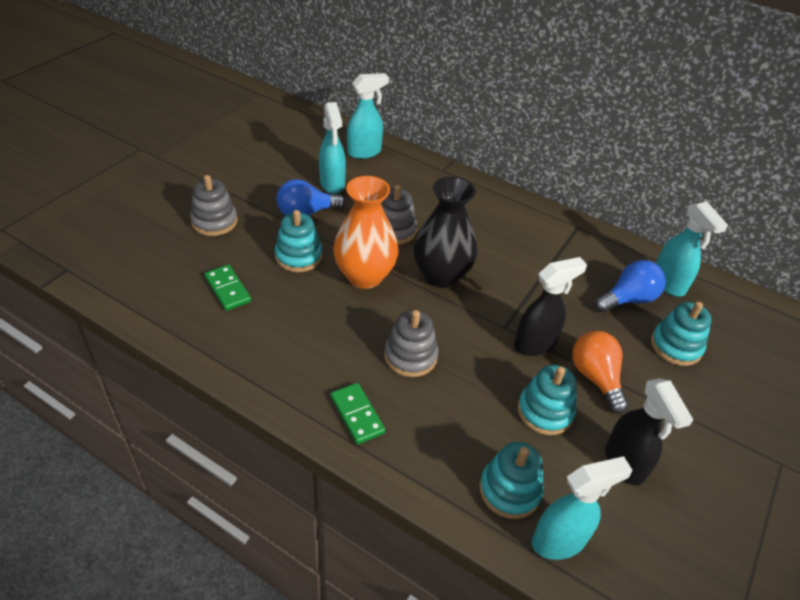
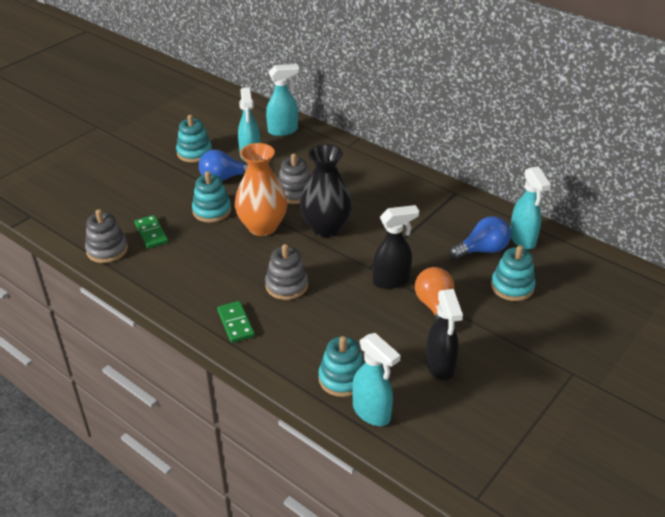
camera: 10 degrees right, 5 degrees down
grey stacking toy [190,175,238,236] -> grey stacking toy moved to [85,209,128,263]
turquoise stacking toy [518,365,577,435] -> turquoise stacking toy moved to [176,115,212,162]
turquoise spray bottle [532,456,632,560] -> turquoise spray bottle turned 60 degrees clockwise [352,333,401,426]

